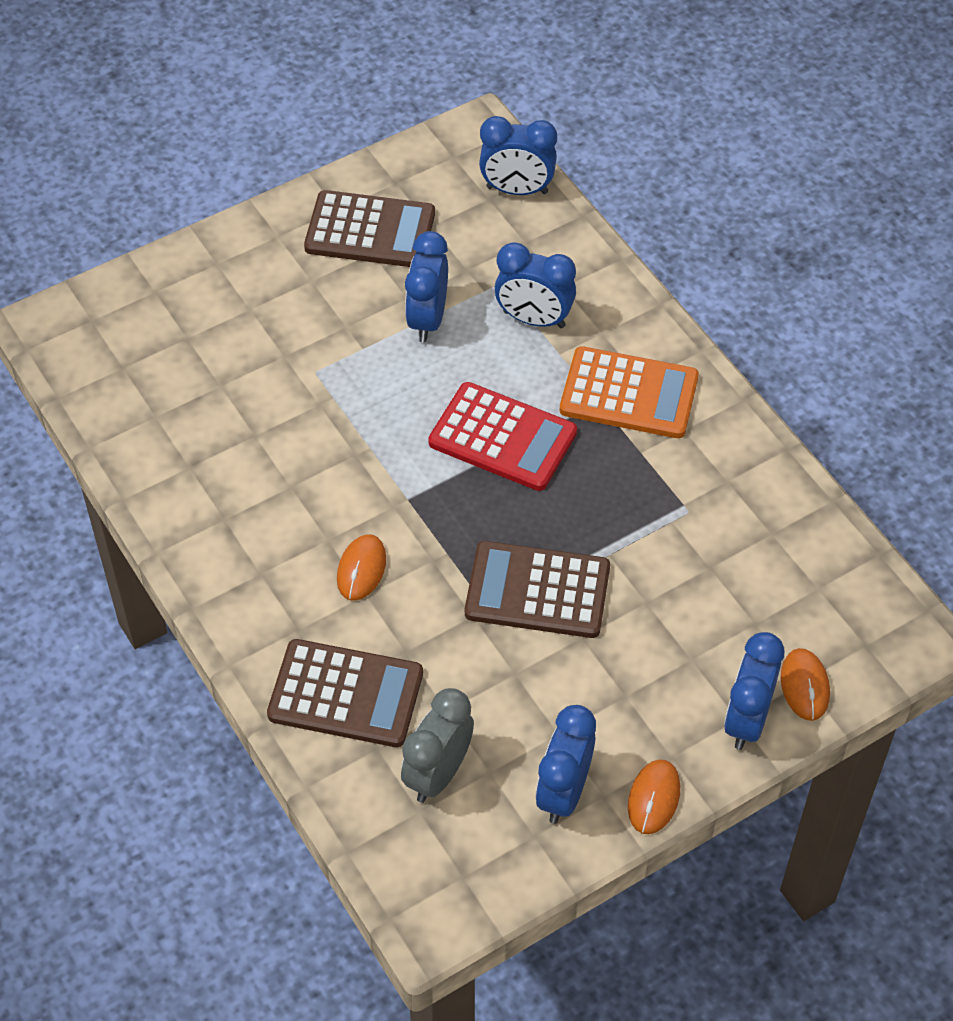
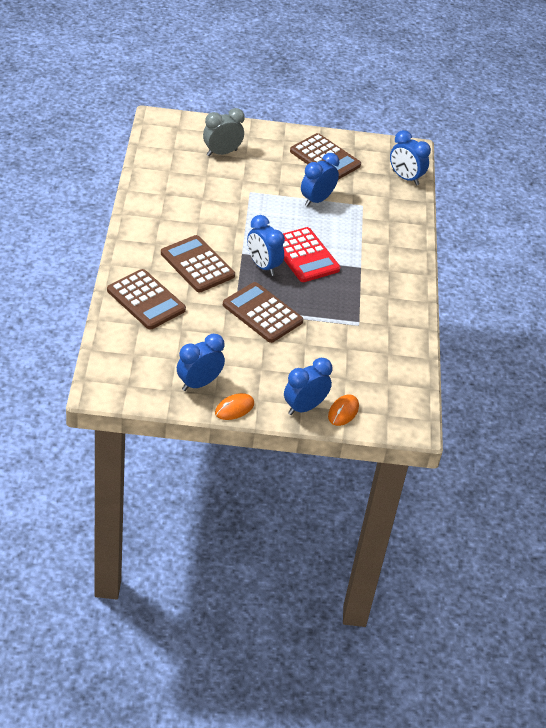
camera: 30 degrees right, 10 degrees down
orange mouse [337,534,386,601] -> brown calculator [161,235,235,292]
grey clock [401,688,474,803] -> grey clock moved to [203,108,245,156]
blue clock [495,242,576,328] -> blue clock moved to [247,215,285,276]
orange calculator [560,346,699,438] -> none

